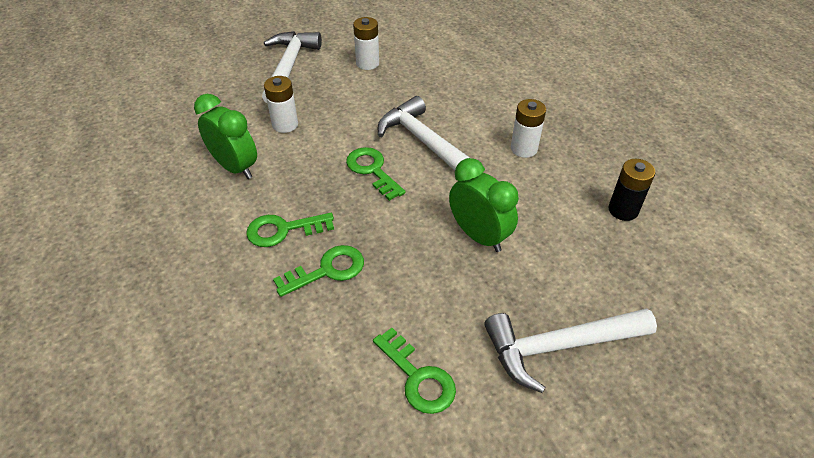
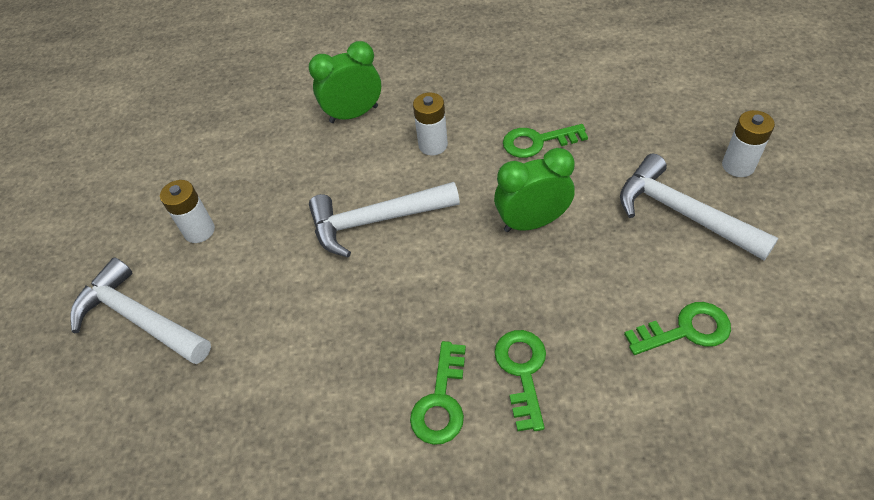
camera: 60 degrees left, 5 degrees up
green clock [194,94,257,179] -> green clock moved to [308,41,381,123]
white battery [264,76,298,133] -> white battery moved to [722,110,775,177]
green key [346,147,406,201] -> green key moved to [503,124,588,158]
white hammer [485,308,657,393] -> white hammer turned 120 degrees clockwise [620,154,779,260]
black battery [609,159,656,221] -> none

